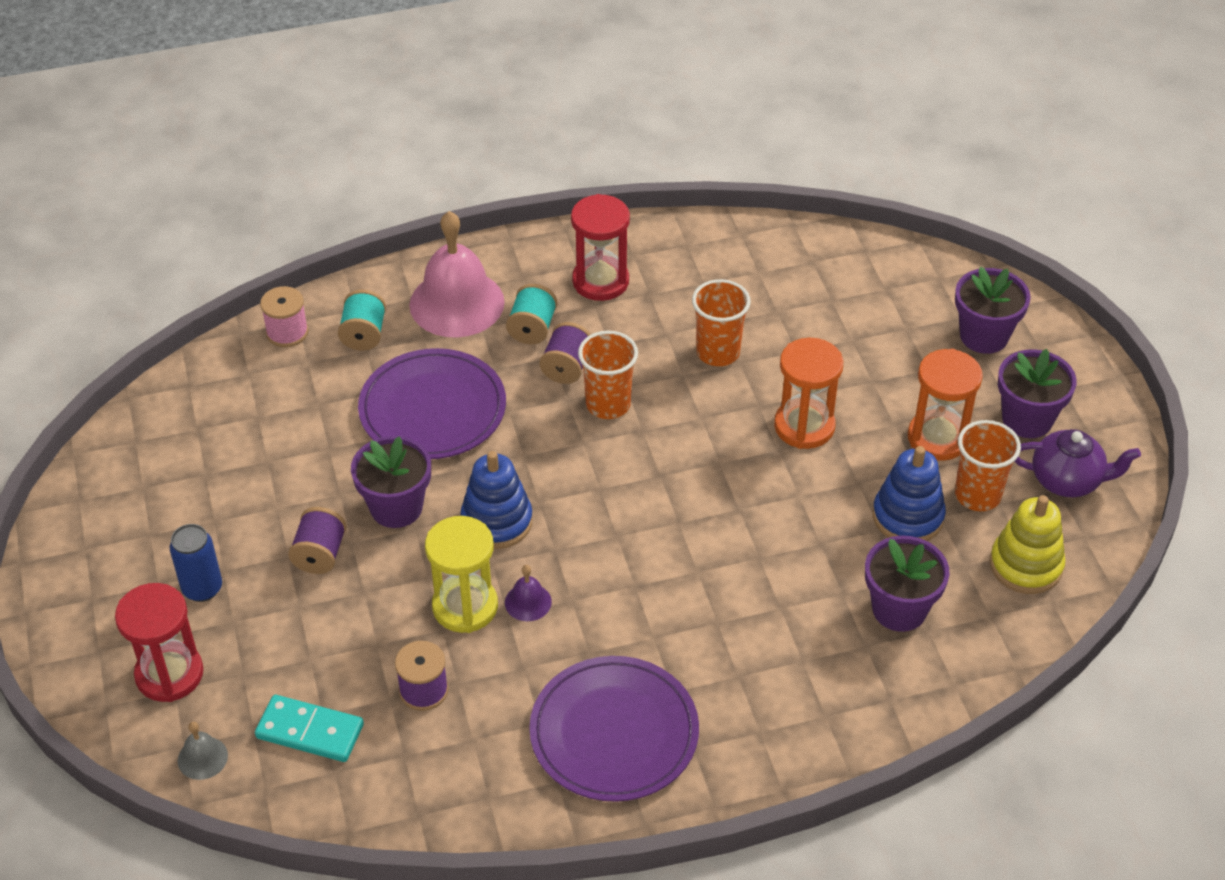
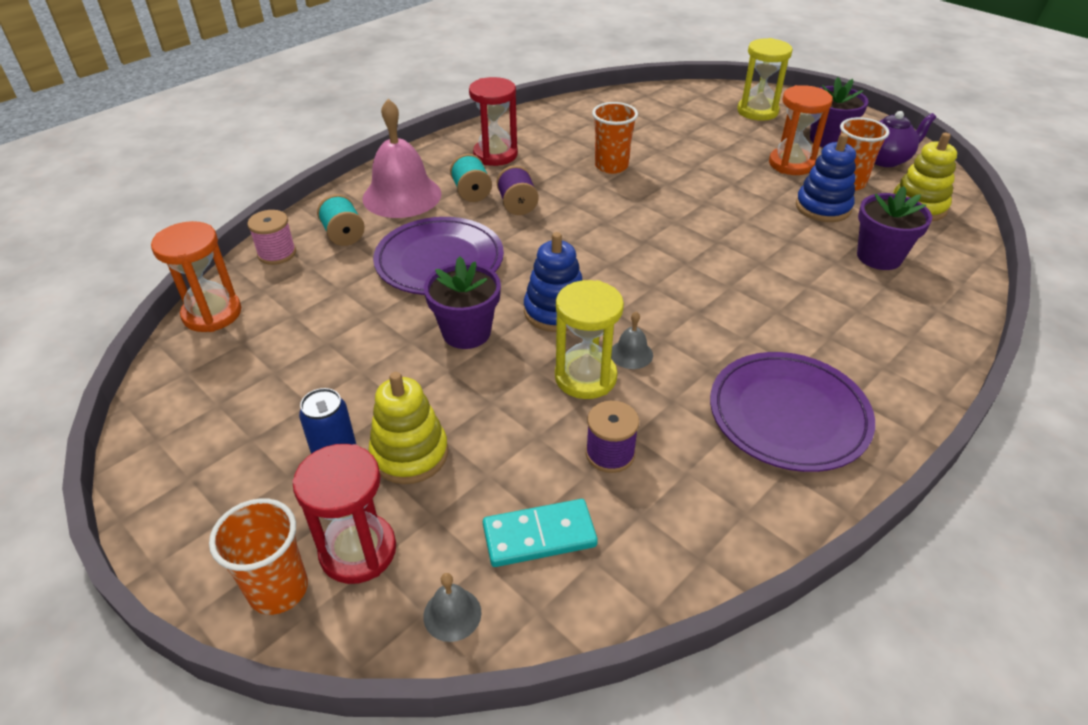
camera: 30 degrees left, 5 degrees down
purple spool [288,507,347,574] -> none
purple bell [505,565,552,621] -> grey bell [611,311,653,369]
orange cup [578,331,638,419] -> orange cup moved to [209,498,308,615]
orange hourglass [774,338,843,449] -> orange hourglass moved to [151,221,241,332]
purple flower pot [955,267,1031,354] -> yellow hourglass [737,38,793,121]
none -> yellow stacking toy [369,372,448,484]

